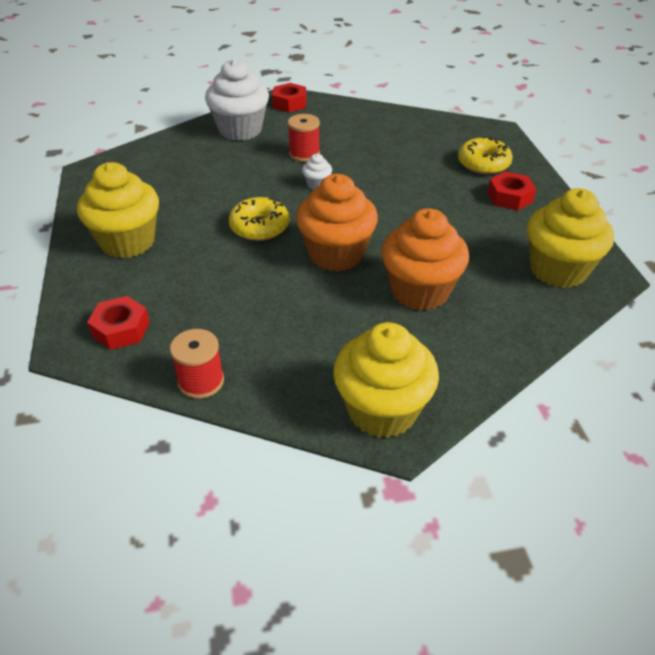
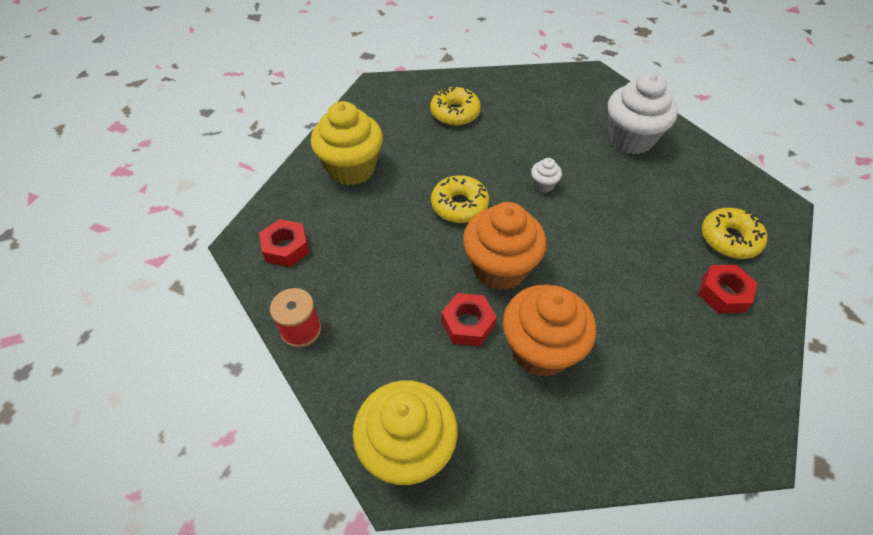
camera: 35 degrees right, 10 degrees up
white cupcake [205,59,269,141] -> white cupcake moved to [608,72,678,154]
red nut [272,83,306,112] -> red nut moved to [441,293,497,346]
red spool [288,114,320,162] -> none
yellow cupcake [527,188,614,288] -> none
none -> yellow donut [430,86,481,126]

